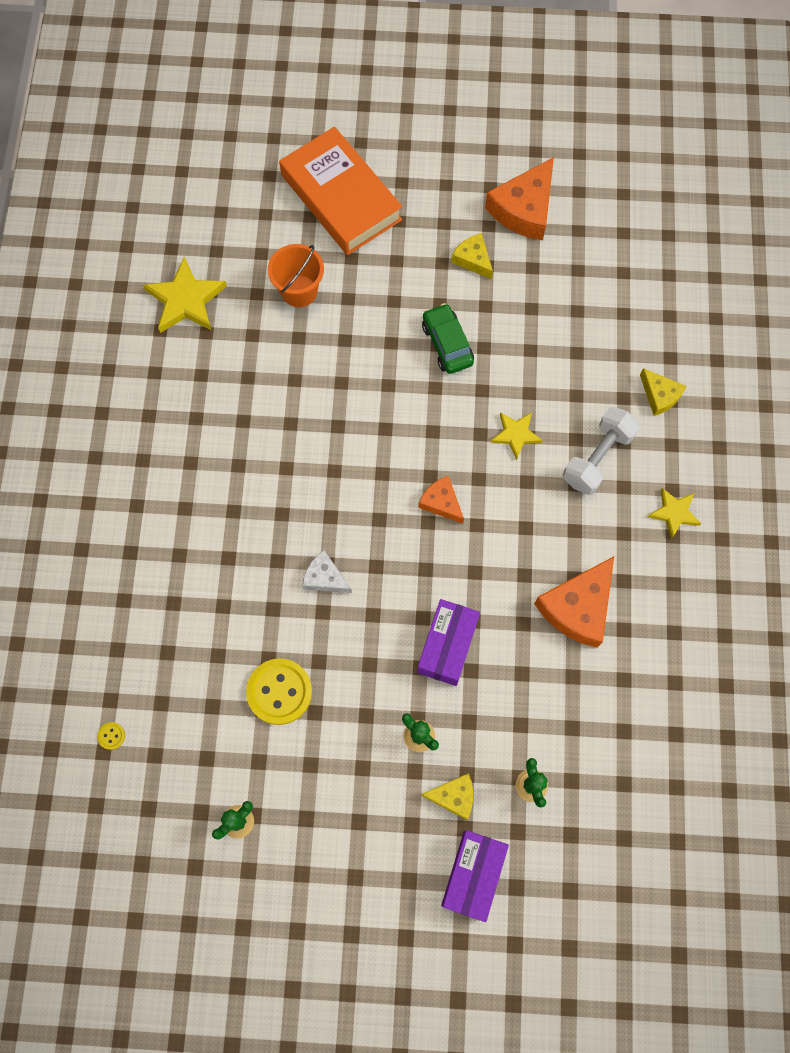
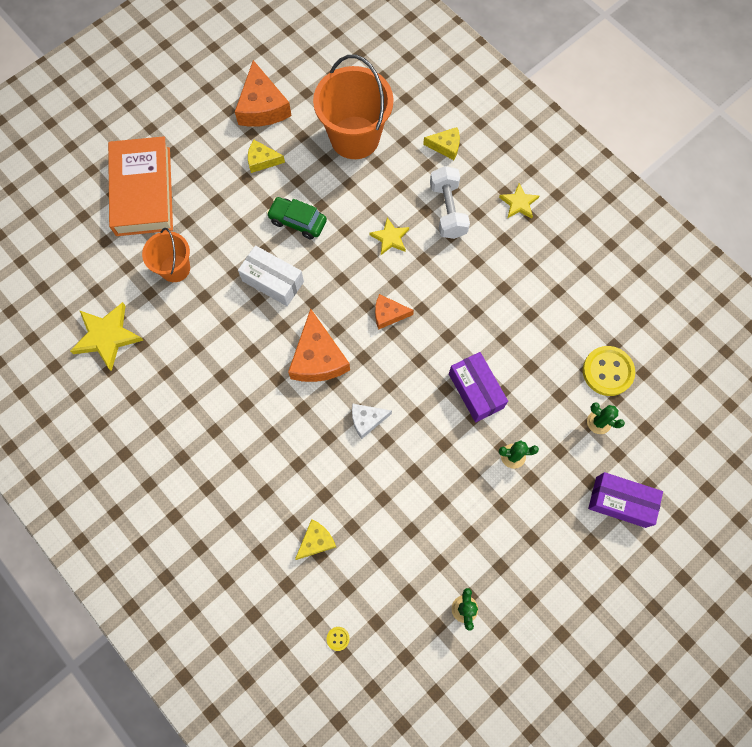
camera: 45 degrees left, 0 degrees up
yellow button [246,658,312,725] -> yellow button moved to [583,346,635,396]
orange book [279,127,402,255] -> orange book turned 75 degrees clockwise [108,136,173,236]
yellow cheese [421,773,473,820] -> yellow cheese moved to [295,519,336,560]
purple box [441,830,509,922] -> purple box turned 45 degrees counterclockwise [588,472,663,528]
orange cheese [534,556,614,648] -> orange cheese moved to [288,308,350,382]
none -> white box [238,245,304,306]
none -> orange bucket [313,55,394,159]

